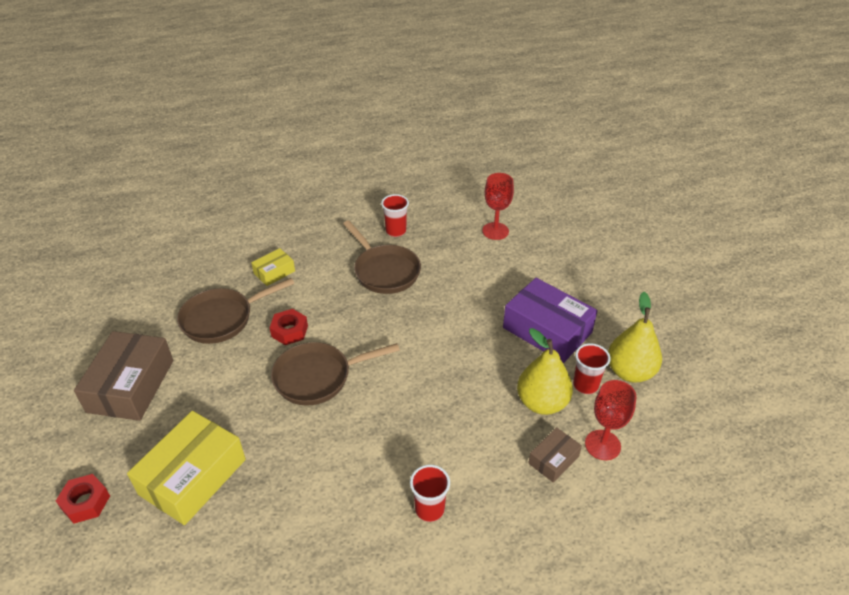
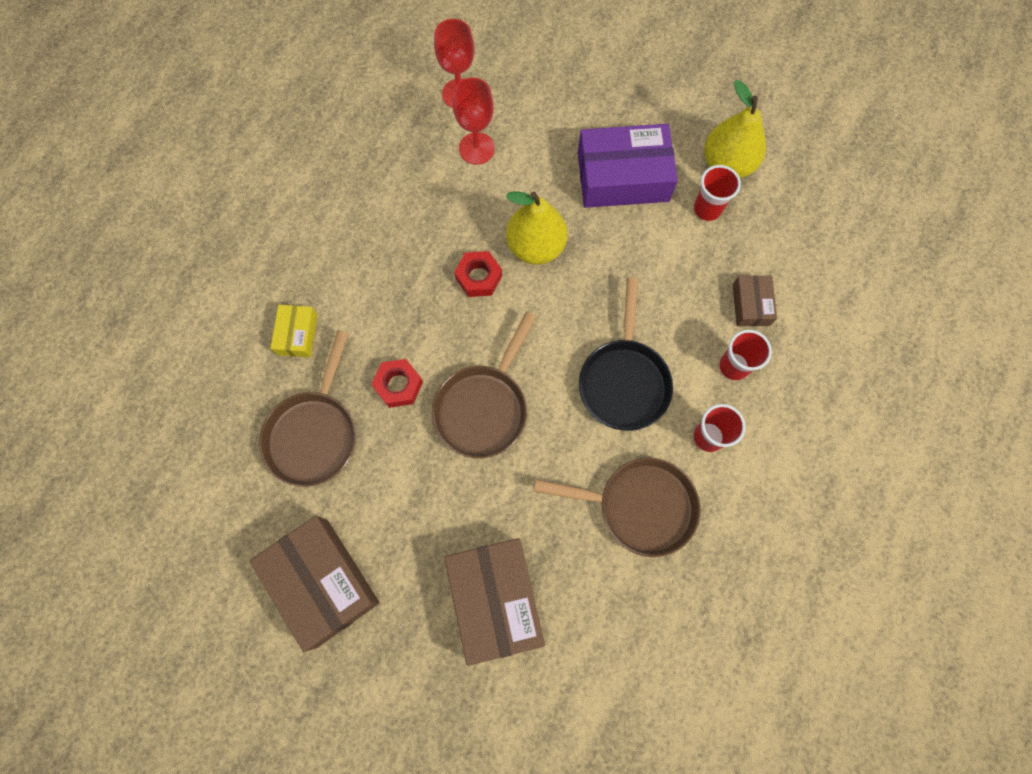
camera: 45 degrees left, 30 degrees up
red nut [56,474,110,524] -> red nut moved to [454,251,502,297]
yellow box [127,411,246,525] -> brown box [445,538,545,666]
brown pan [343,220,421,294] -> brown pan moved to [534,457,701,557]
red cup [381,194,409,237] -> red cup moved to [719,330,772,381]
yellow pear [517,328,573,415] -> yellow pear moved to [506,191,568,265]
red goblet [585,380,637,460] -> red goblet moved to [453,77,495,165]
none -> black pan [579,278,673,431]

